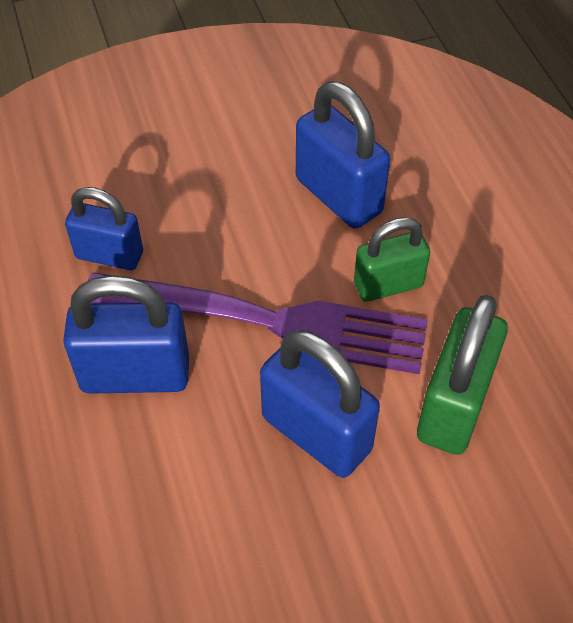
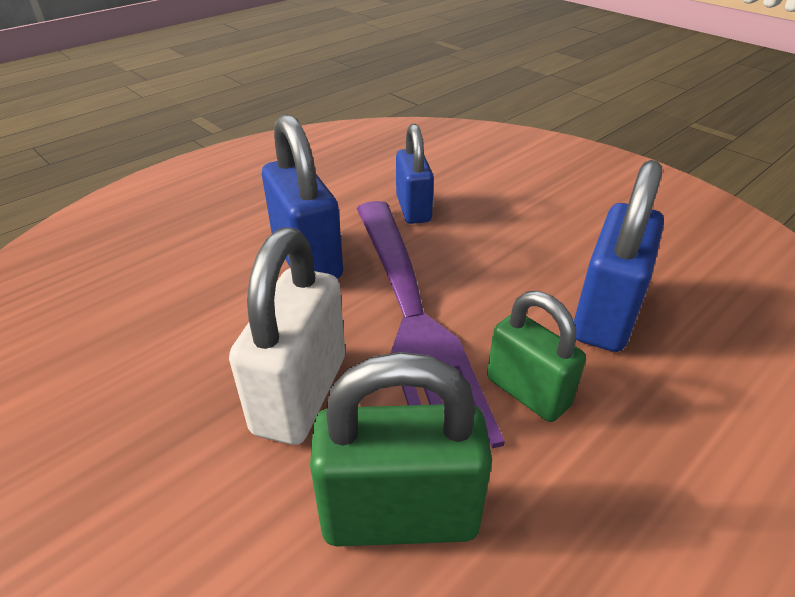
camera: 65 degrees right, 15 degrees down
blue padlock [260,330,380,478] -> white padlock [229,228,345,445]

